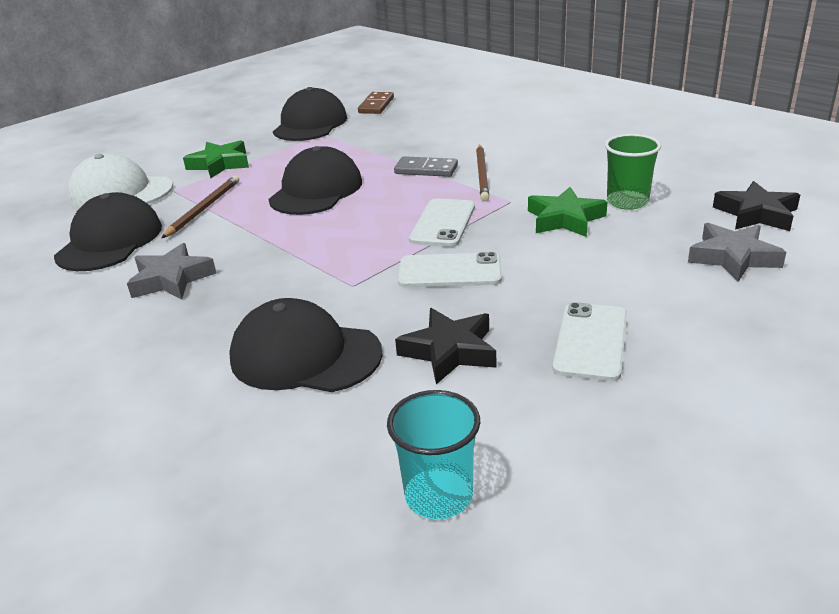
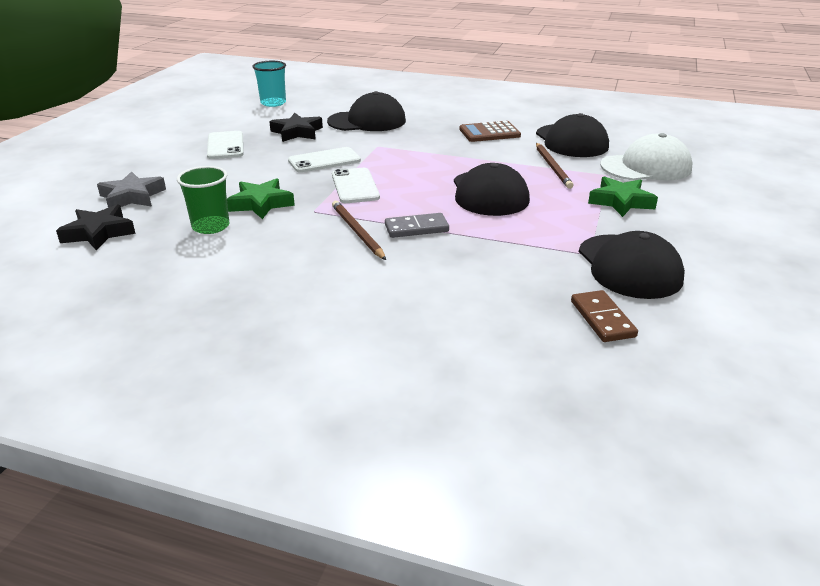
camera: 150 degrees right, 0 degrees up
grey star [127,243,216,300] -> brown calculator [459,121,521,142]

